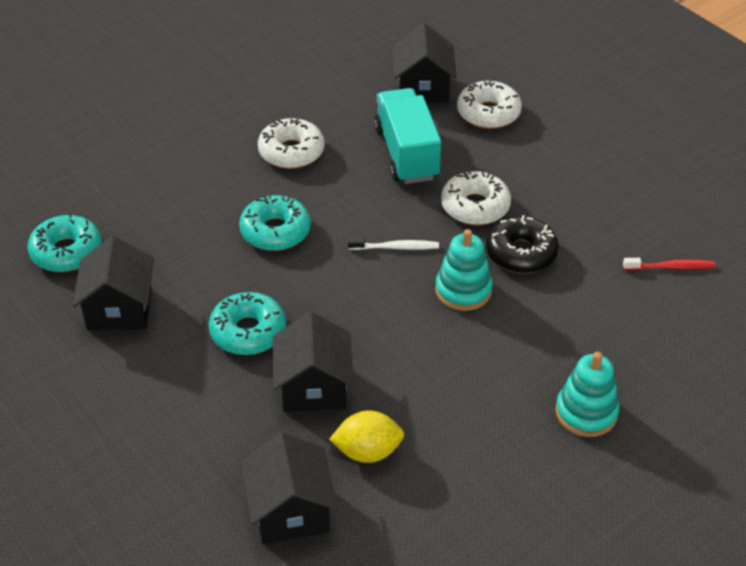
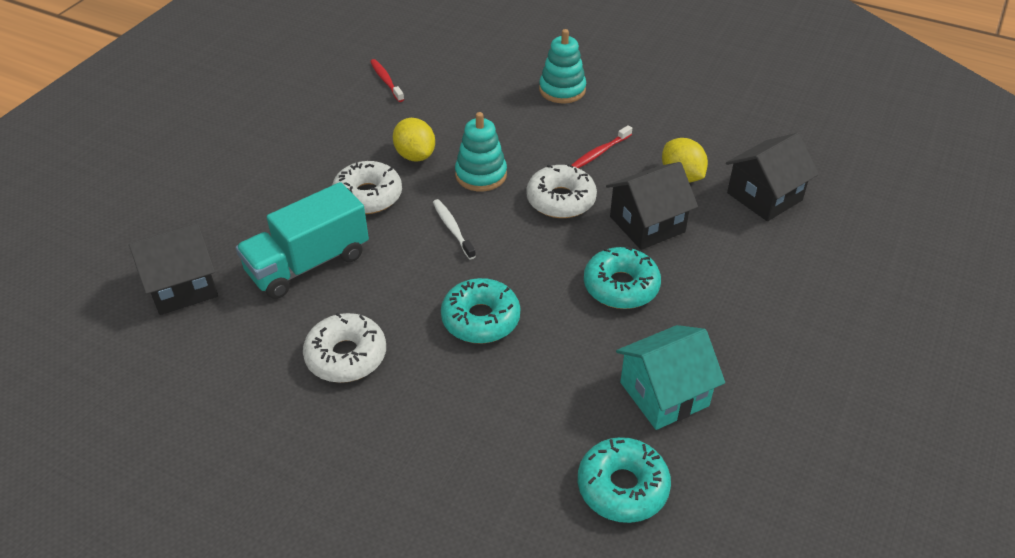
camera: 115 degrees left, 0 degrees up
black house [72,236,154,330] -> turquoise house [616,325,725,430]
white donut [457,81,522,129] -> white donut moved to [526,164,597,218]
black donut [486,215,559,273] -> yellow lemon [393,118,435,161]
none -> red toothbrush [571,125,632,168]

